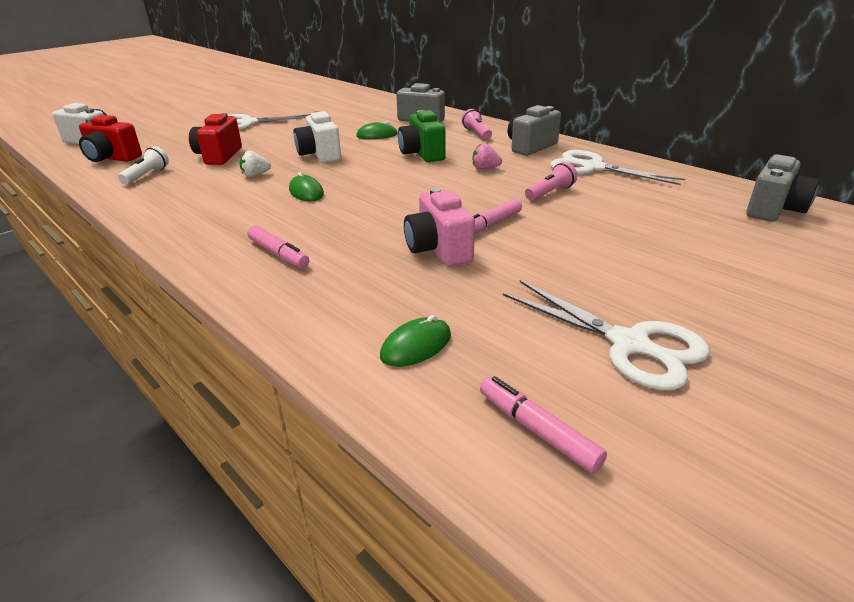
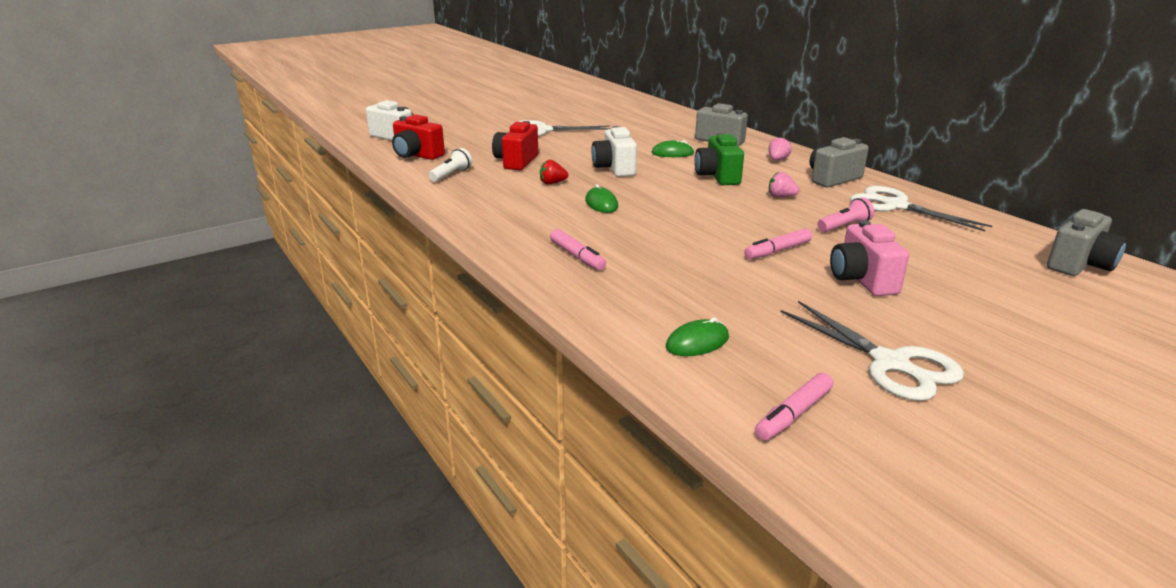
camera: 10 degrees right, 5 degrees down
white strawberry [240,150,271,177] -> red strawberry [540,160,568,185]
pink camera [404,187,475,266] -> pink camera moved to [830,220,909,296]
pink flashlight [461,109,492,140] -> pink strawberry [768,137,792,160]
pink marker [480,376,607,473] -> pink marker turned 105 degrees counterclockwise [755,373,833,441]

